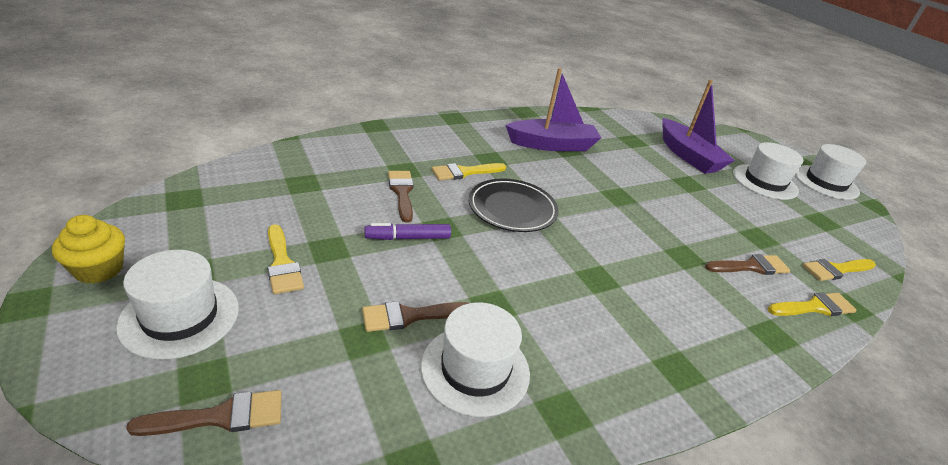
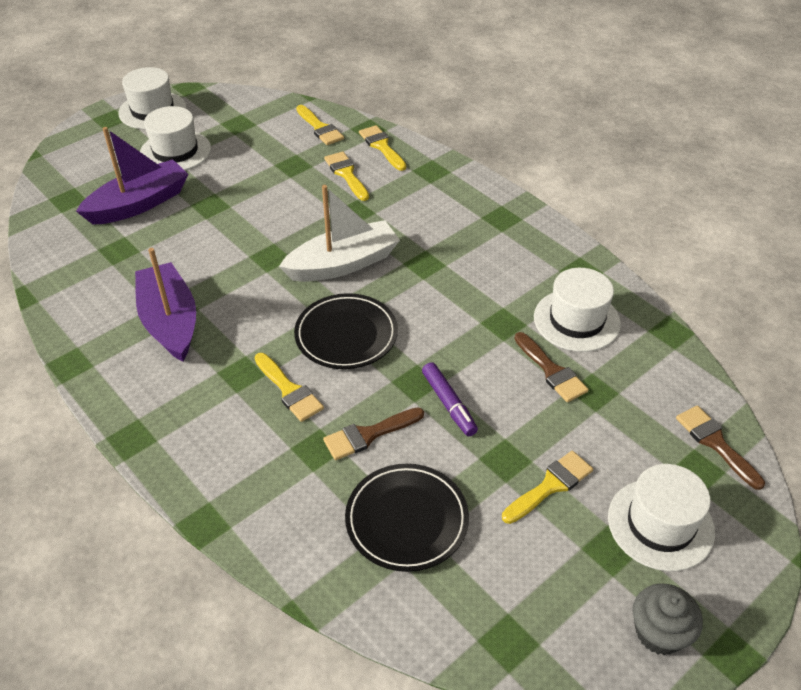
camera: 100 degrees left, 10 degrees up
yellow cupcake [52,215,125,284] -> grey cupcake [633,583,703,655]
brown brush [705,254,790,275] -> yellow brush [324,152,369,201]
none -> white boat [279,185,400,282]
none -> black plate [345,464,469,572]

